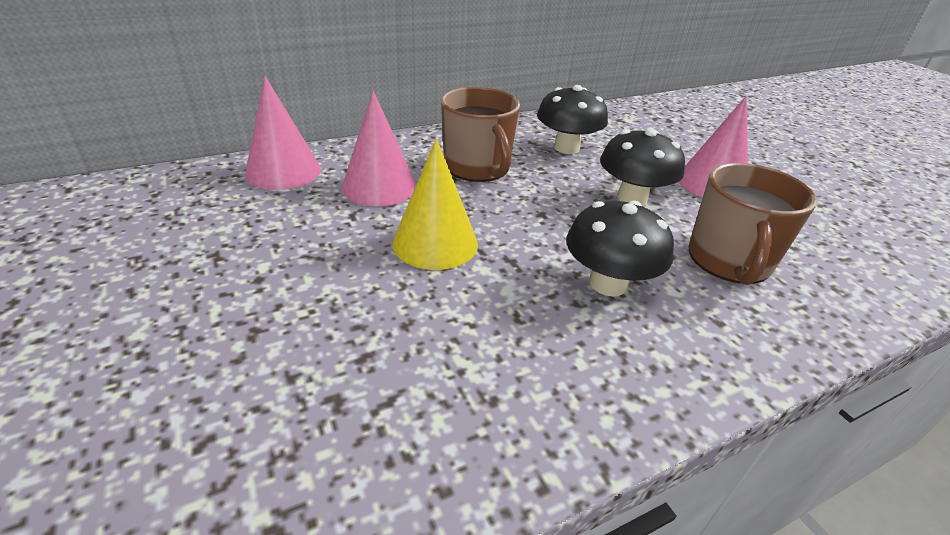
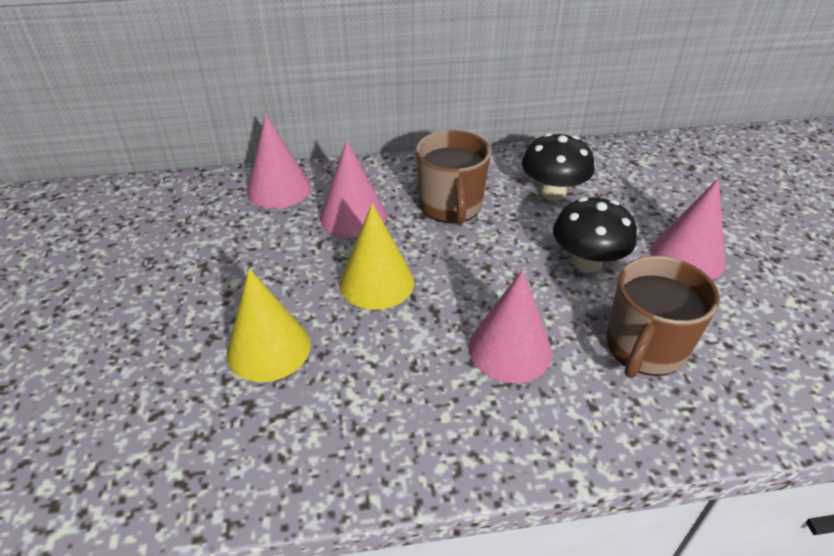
camera: 20 degrees right, 5 degrees up
black mushroom [566,200,674,297] -> pink cone [469,269,552,383]
none -> yellow cone [227,268,311,382]

